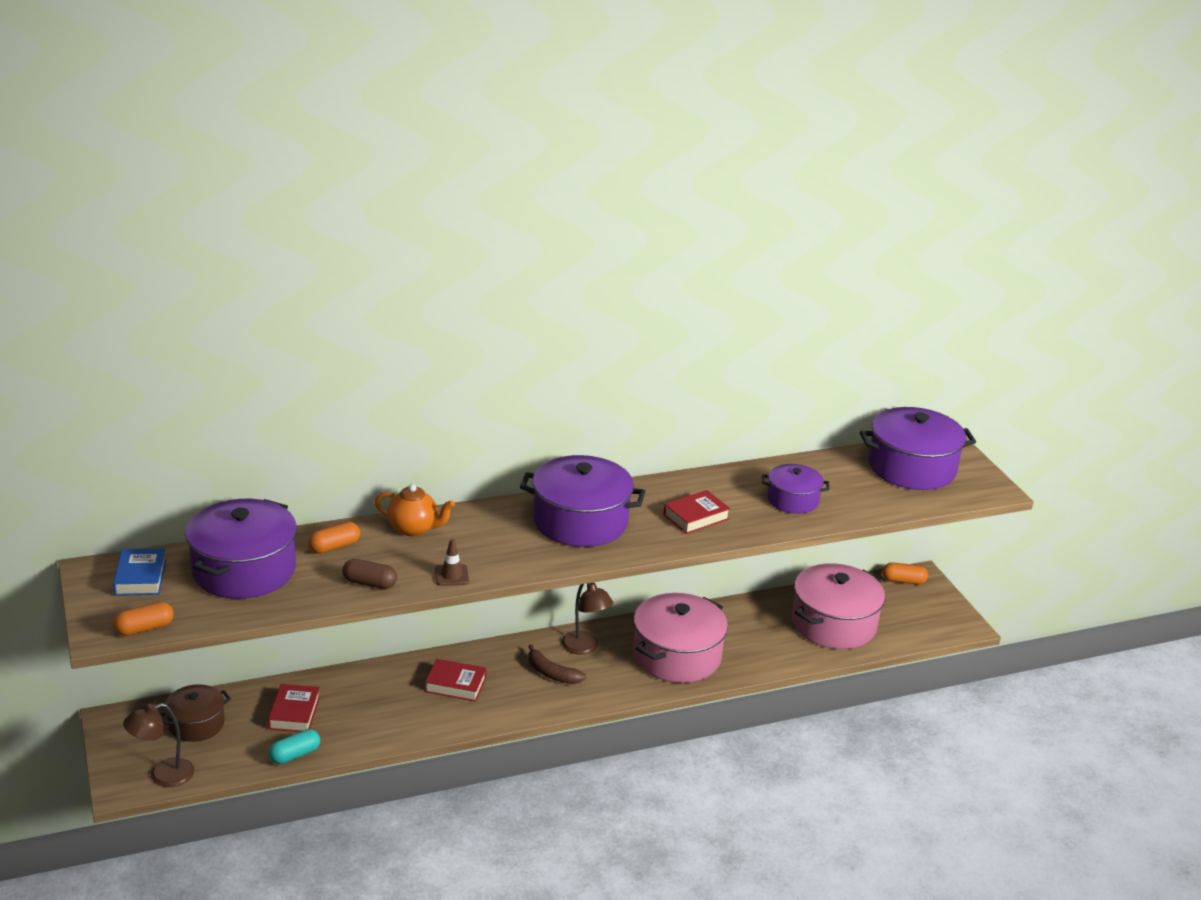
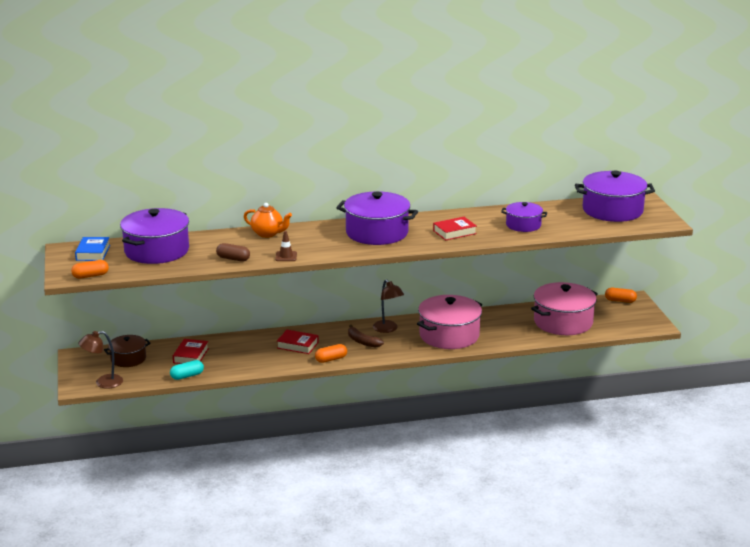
camera: 10 degrees right, 5 degrees down
orange capsule [308,522,360,554] -> orange capsule moved to [315,344,347,363]

